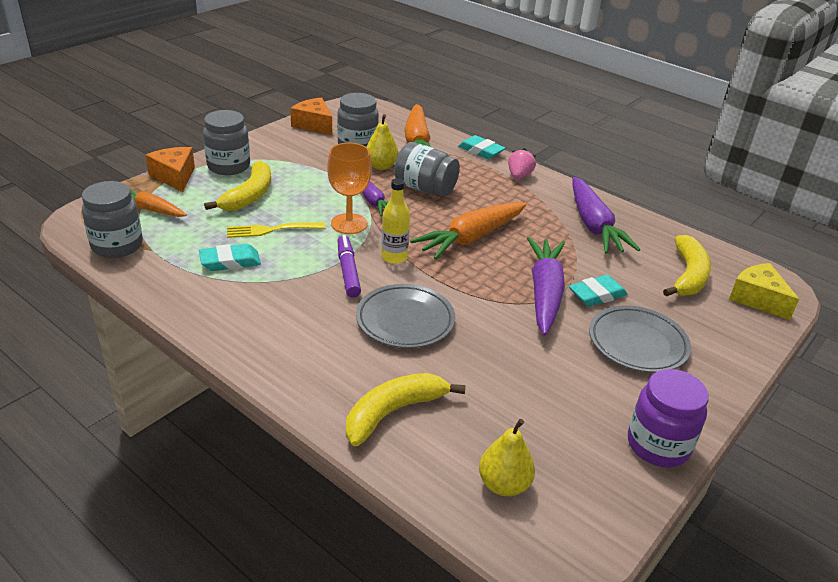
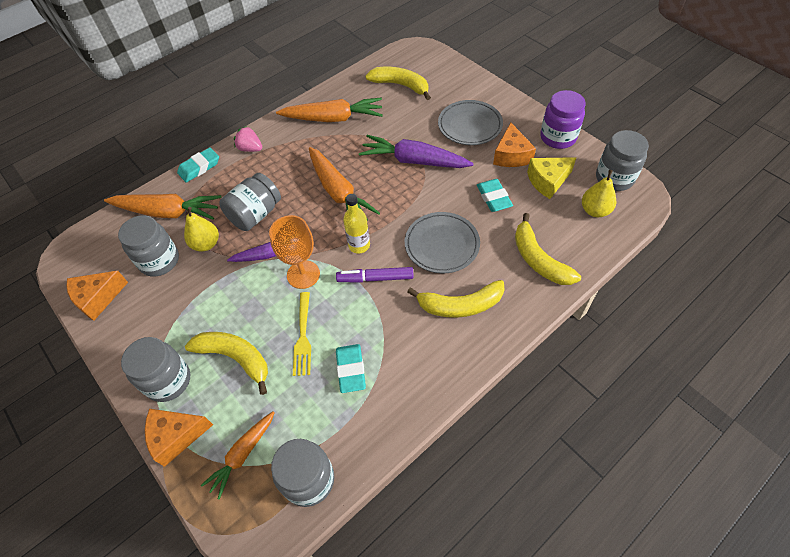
camera: 75 degrees left, 20 degrees up
turquoise eraser [569,275,628,306] -> turquoise eraser moved to [477,179,513,212]
purple carrot [572,177,640,254] -> orange carrot [276,98,383,122]
yellow cheese [729,263,799,320] -> yellow cheese moved to [527,157,576,199]
none -> yellow banana [407,280,505,318]
none -> orange cheese [493,123,536,167]
none -> grey jar [596,130,649,191]

